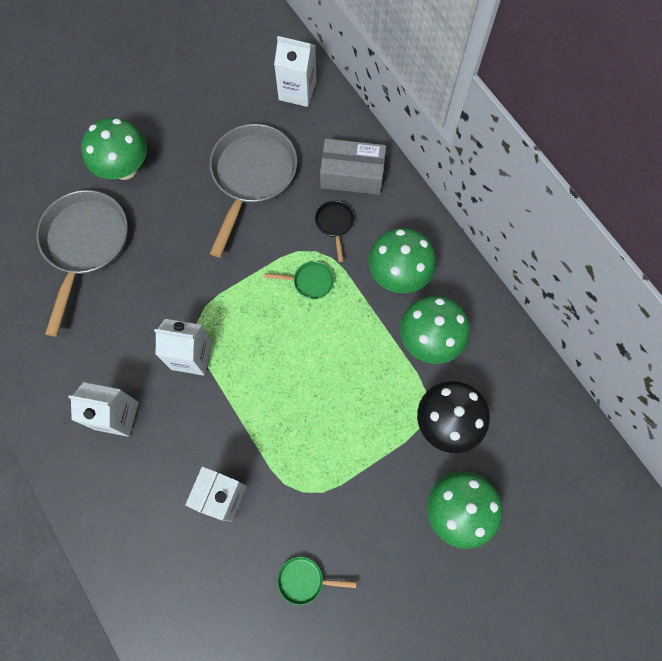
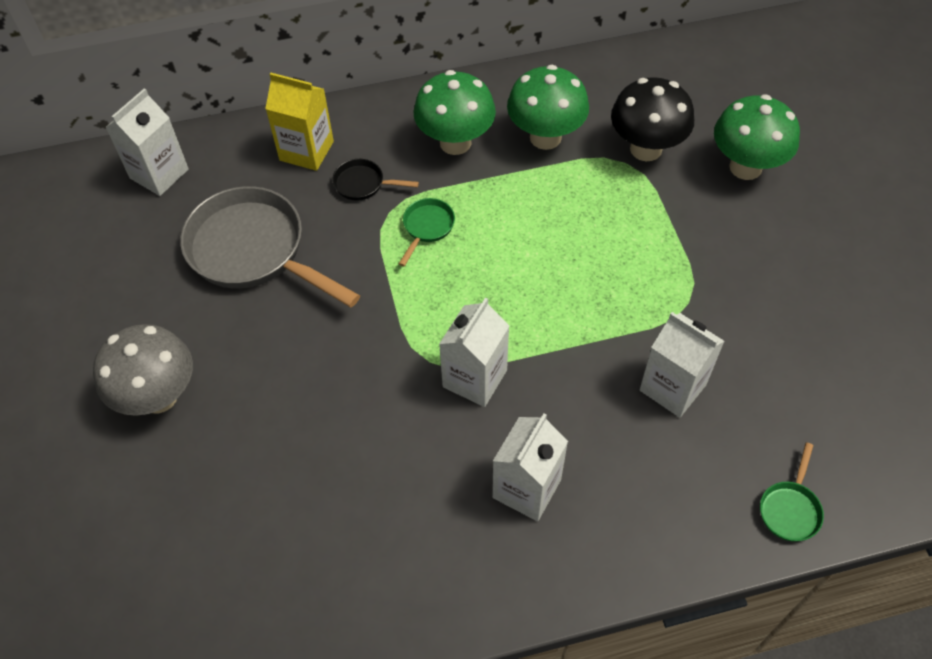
camera: 70 degrees left, 15 degrees down
grey pan [36,190,128,336] -> none
green mushroom [81,118,147,180] -> grey mushroom [93,324,193,416]
green pan [277,557,356,605] -> green pan moved to [760,442,824,542]
grey box [320,139,386,195] -> yellow carton [265,73,334,171]

